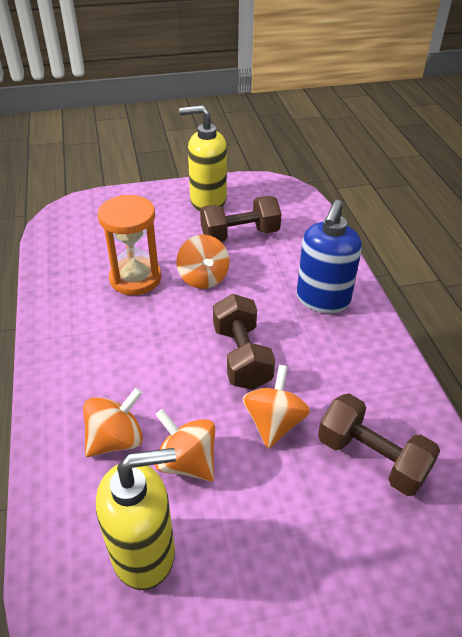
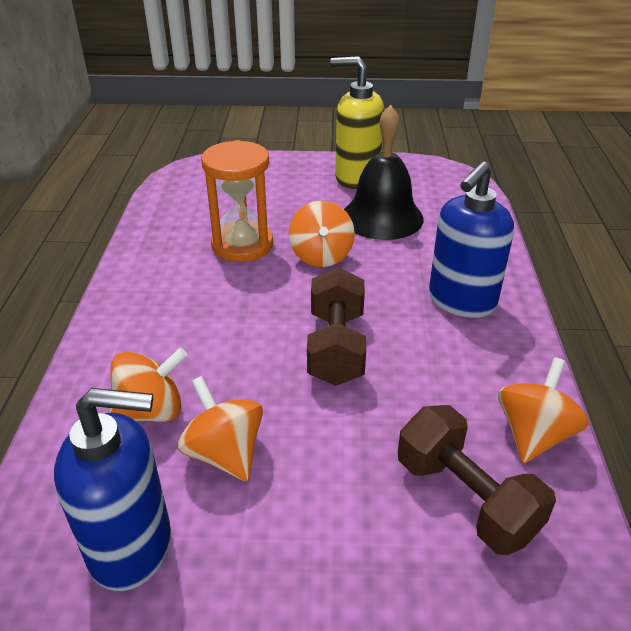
camera: 15 degrees right, 5 degrees down
yellow soap dispenser [96,448,176,590] -> blue soap dispenser [54,388,171,591]
brown dumbbell [200,196,281,242] -> black bell [344,105,423,240]
orange spinning top [243,365,310,449] -> orange spinning top moved to [498,357,589,463]

